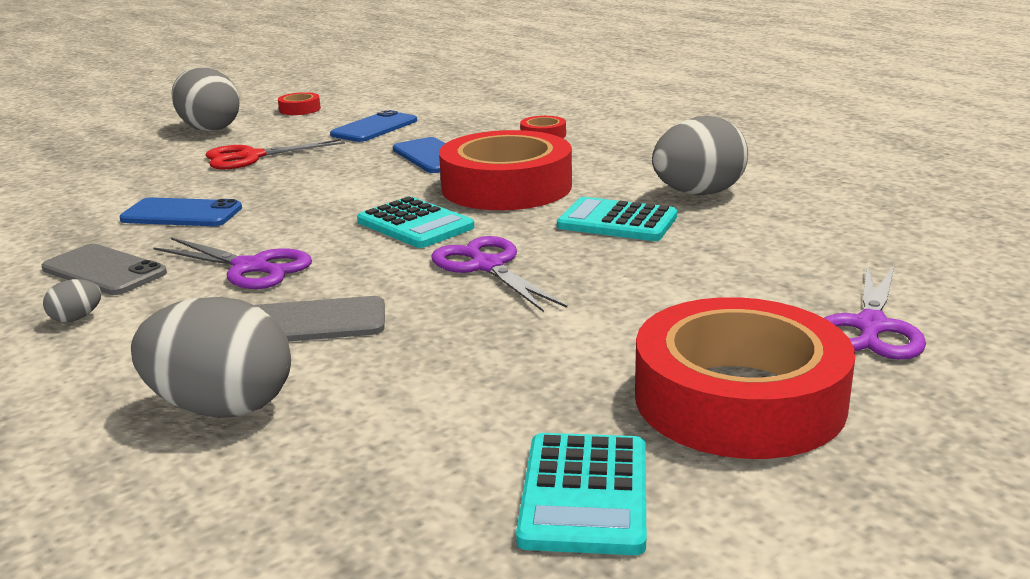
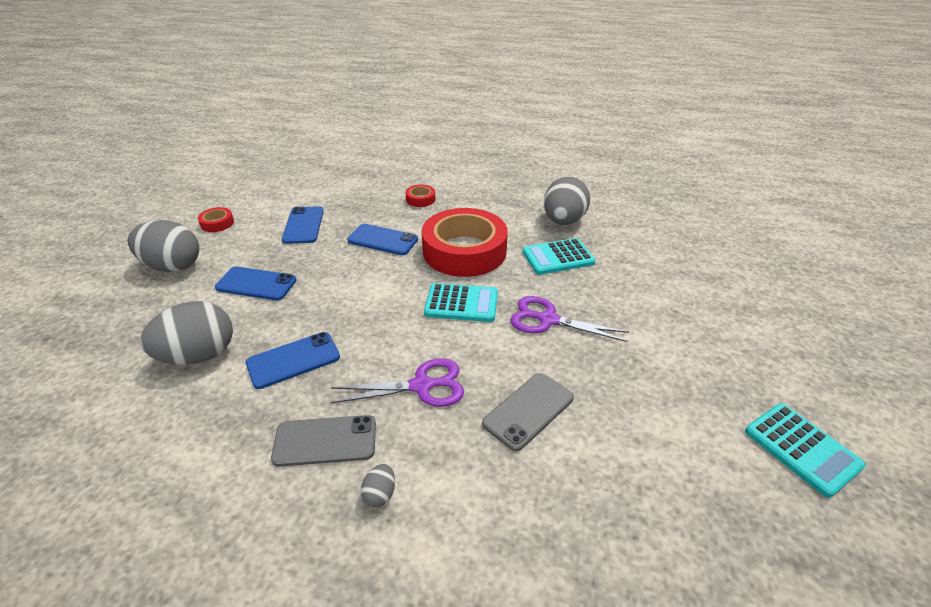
camera: 40 degrees left, 15 degrees up
grey egg [131,297,291,418] -> grey egg moved to [140,301,233,365]
red scissors [206,139,345,169] -> blue phone [215,266,296,300]
red tape [635,297,855,459] -> none
purple scissors [824,265,926,360] -> none

